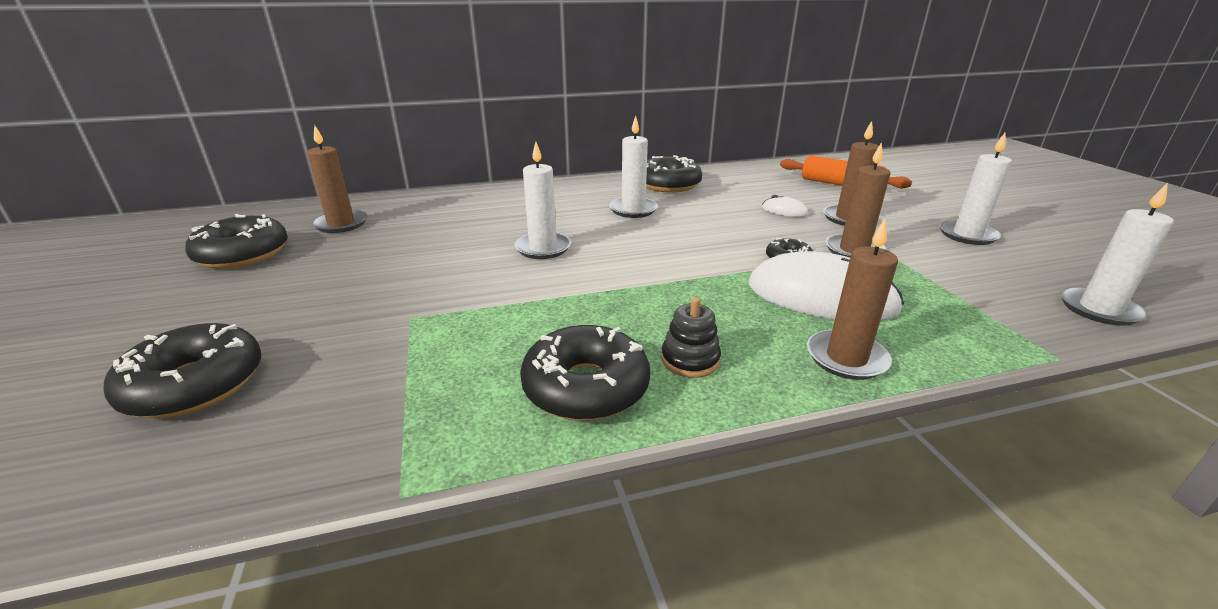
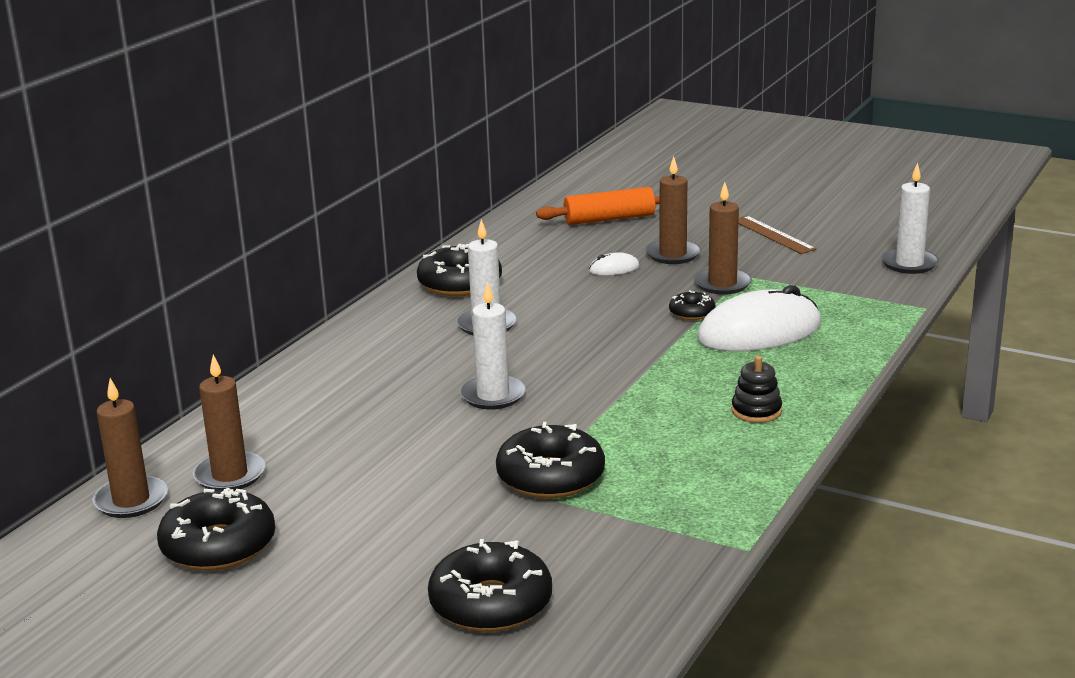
camera: 45 degrees left, 5 degrees down
black donut [520,325,650,421] -> black donut moved to [496,422,605,498]
brown candle [807,219,898,380] -> brown candle moved to [92,378,168,518]
white candle [939,133,1012,245] -> brown ruler [738,216,816,254]

